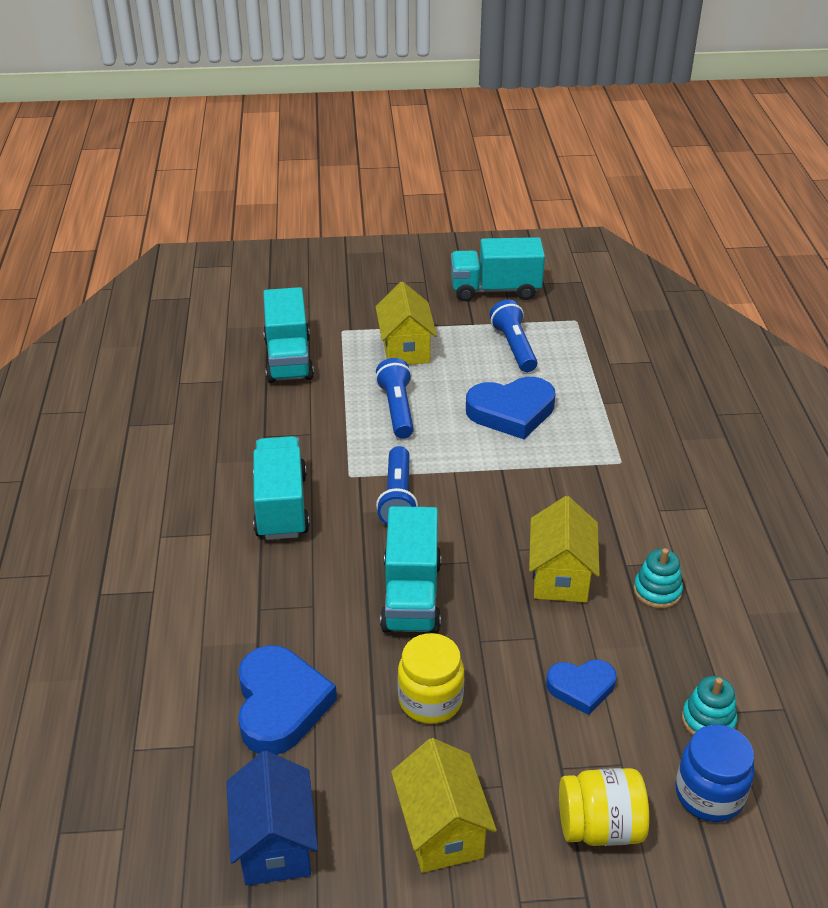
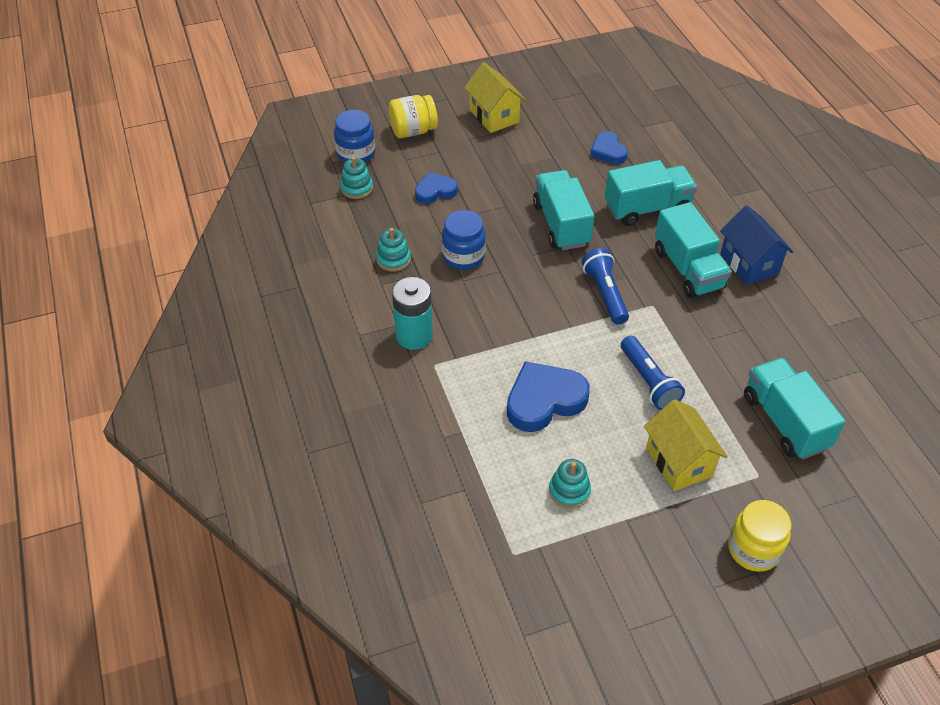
camera: 165 degrees right, 10 degrees up
blue house [226,751,318,886] -> blue house moved to [720,205,793,285]
blue heart [238,645,337,755] -> blue heart [590,131,628,164], size x0.60
yellow jar [398,633,464,724] -> yellow jar moved to [728,500,791,572]
turquoise truck [451,237,545,301] -> turquoise truck moved to [605,160,697,226]
blue flashlight [490,300,537,372] -> turquoise stacking toy [549,459,591,509]
yellow house [529,496,600,602] -> blue jar [442,210,486,270]
none -> turquoise battery [392,277,433,350]

